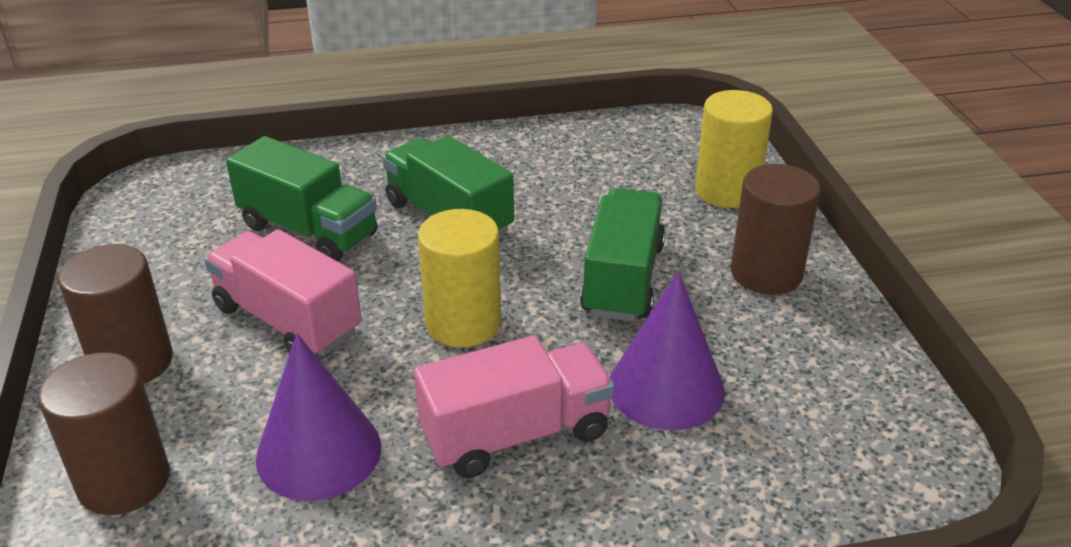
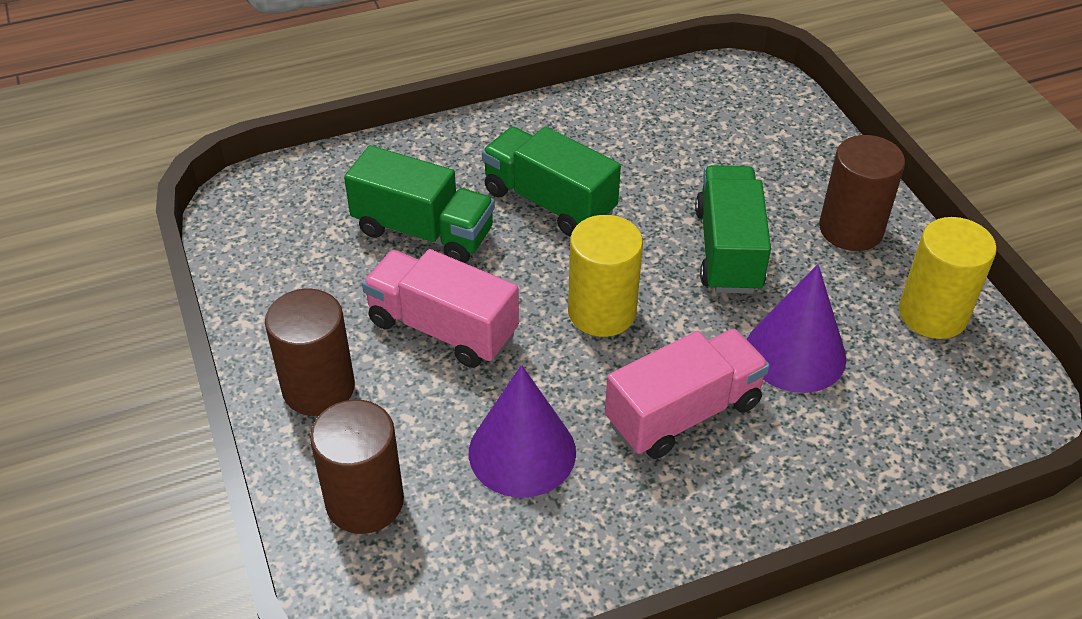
camera: 10 degrees left, 10 degrees up
yellow cylinder [695,90,773,208] -> yellow cylinder moved to [899,217,997,339]

